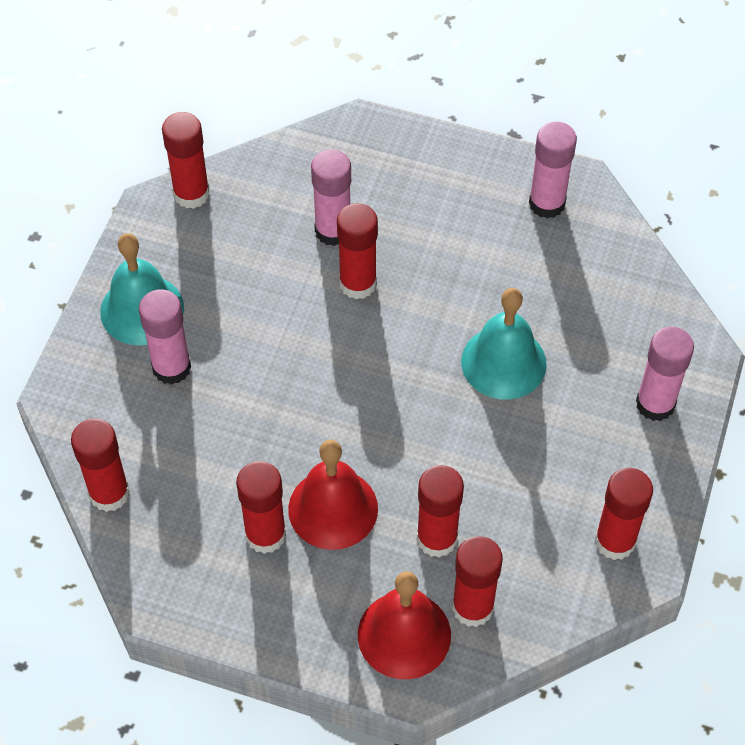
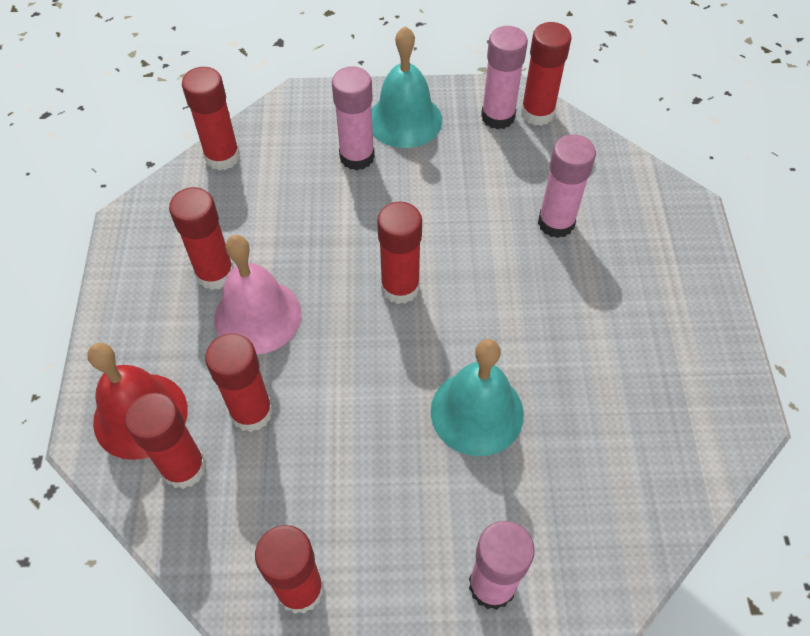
camera: 70 degrees right, 0 degrees up
red bell [288,440,378,550] -> pink bell [214,235,302,355]
red glue stick [337,203,378,300] -> red glue stick moved to [377,202,422,304]
pink glue stick [529,122,577,218] -> pink glue stick moved to [481,26,528,130]

